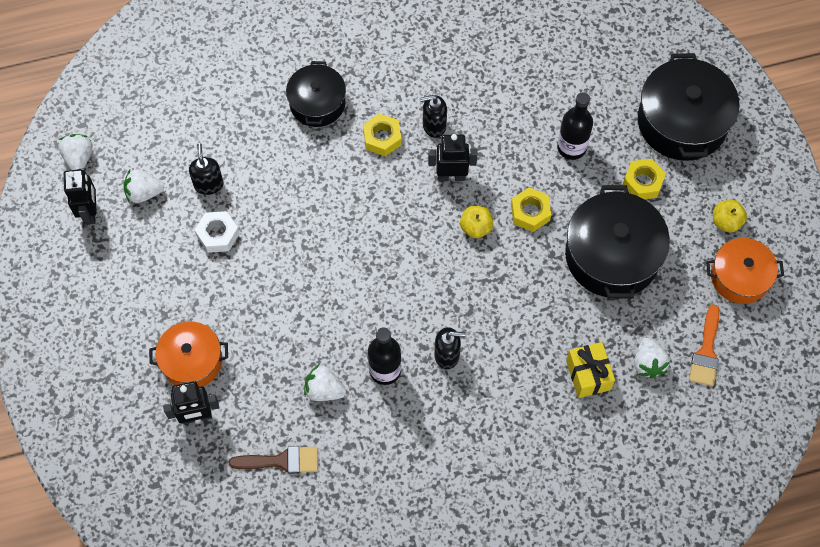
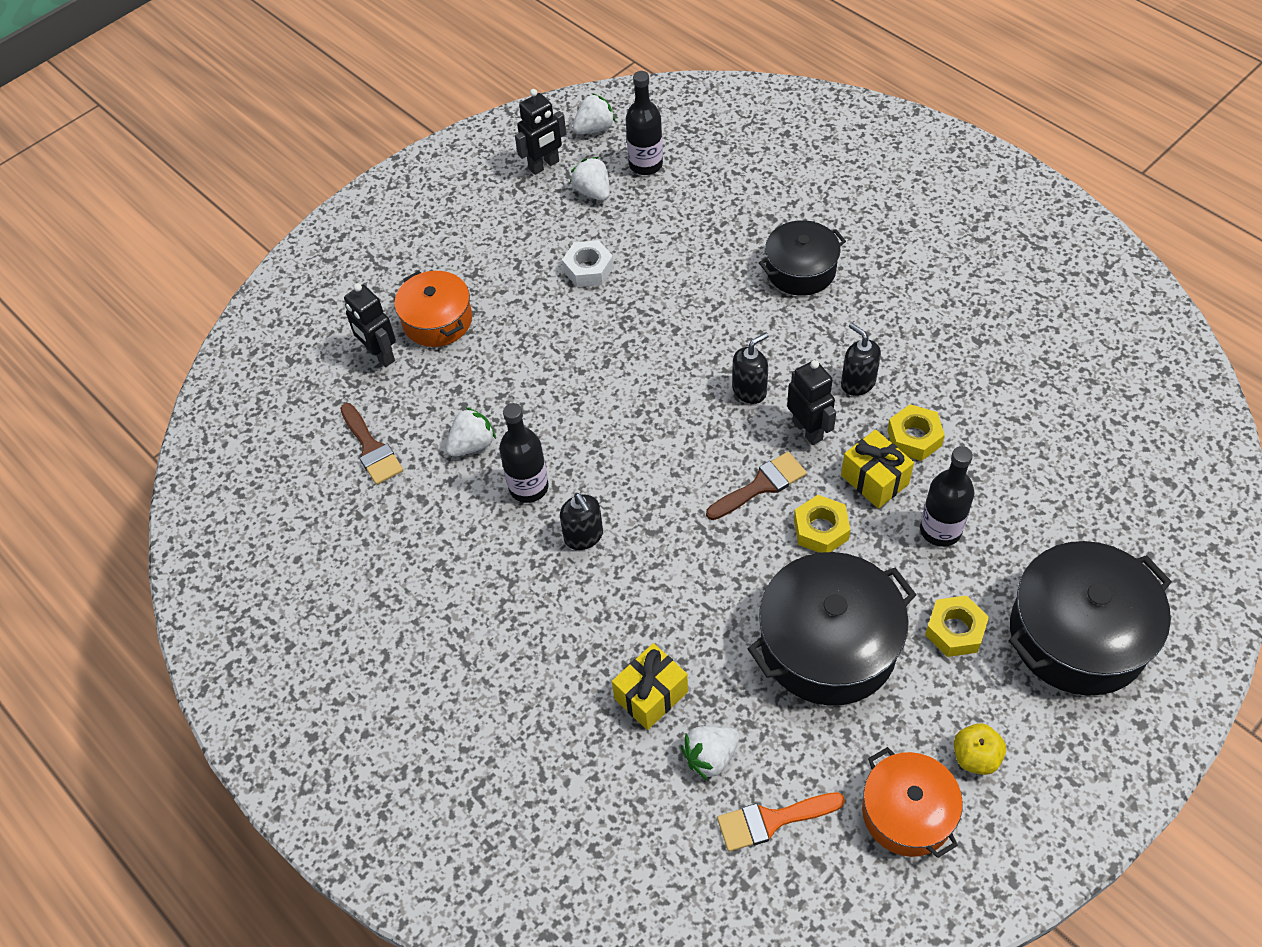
camera: 65 degrees right, 10 degrees down
black soap dispenser [189,143,223,195] -> black soap dispenser moved to [732,332,769,404]
white strawberry [304,365,346,401] -> white strawberry turned 60 degrees clockwise [446,407,496,456]
yellow nut [363,113,402,156] -> yellow nut moved to [887,404,945,461]
yellow apple [460,206,493,238] -> brown brush [706,452,807,520]
none -> black bottle [626,71,663,175]
none -> yellow gift [841,429,914,509]

